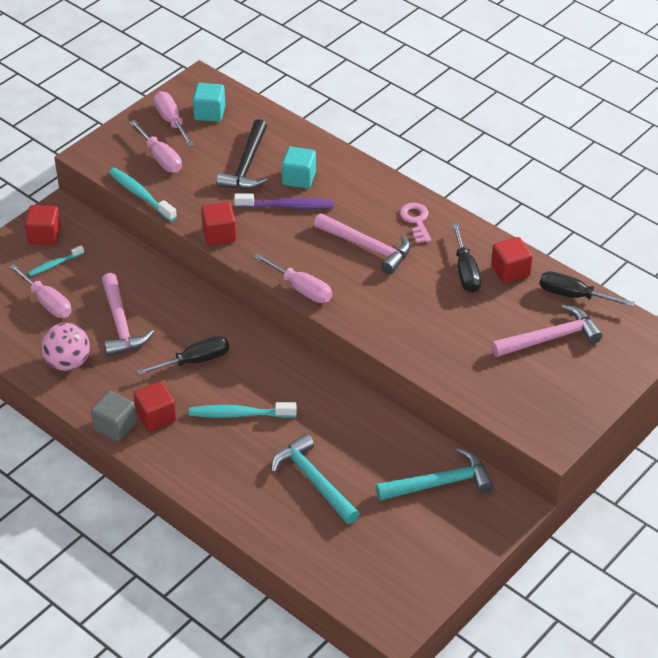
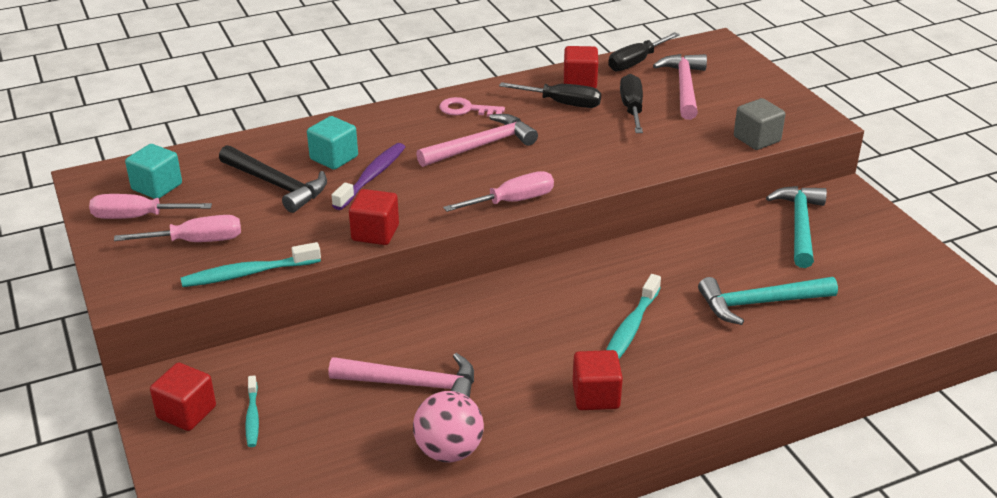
camera: 65 degrees left, 10 degrees down
pink screwdriver [9,264,72,318] -> none
grey cube [91,391,137,441] -> grey cube moved to [734,98,785,150]
black screwdriver [137,336,229,375] -> black screwdriver moved to [620,74,643,133]

